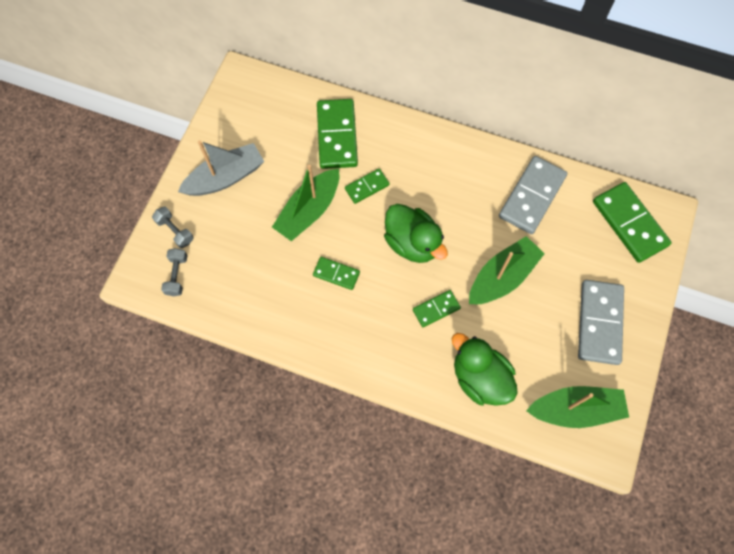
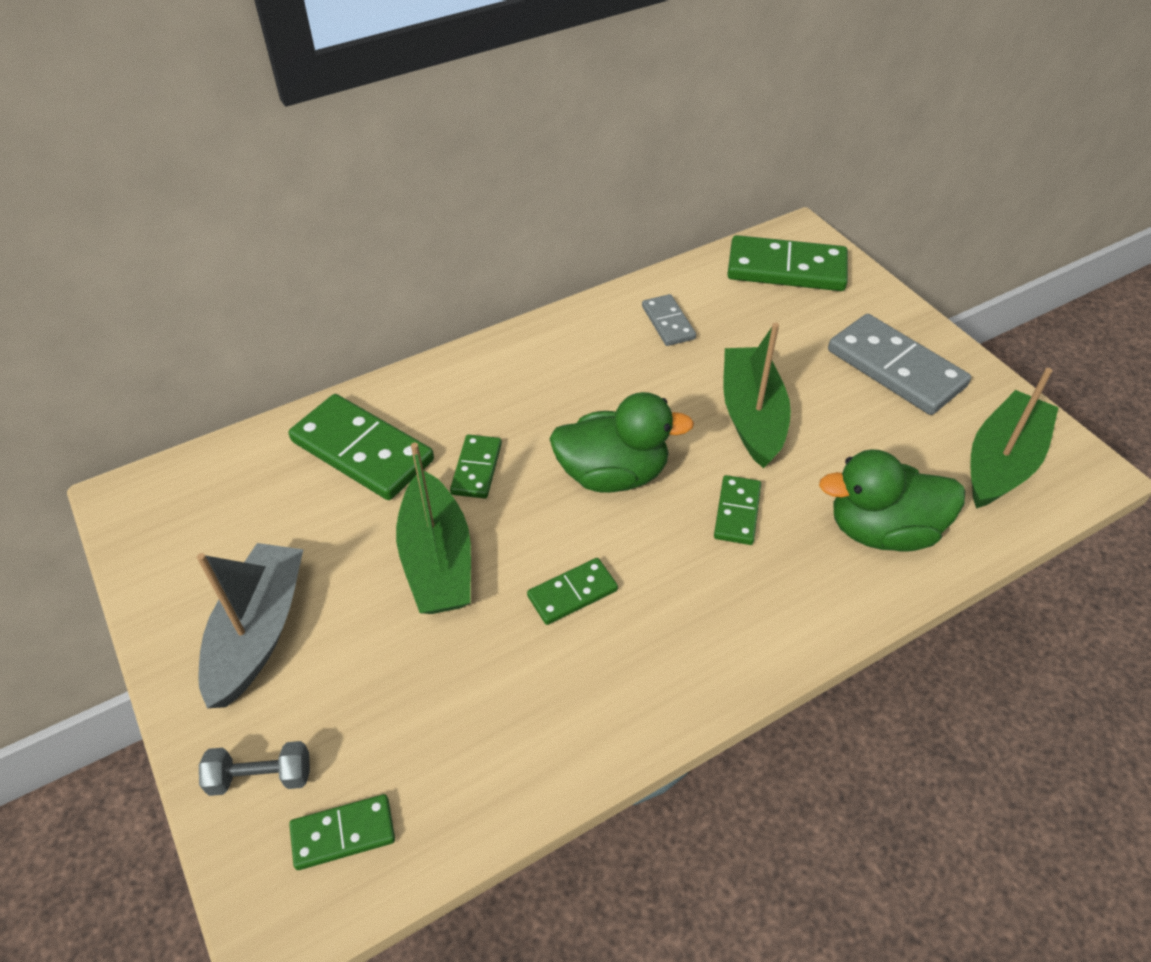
camera: 50 degrees left, 20 degrees down
grey dumbbell [161,248,188,296] -> green domino [289,794,395,870]
grey domino [499,156,567,234] -> grey domino [642,294,696,346], size x0.54

